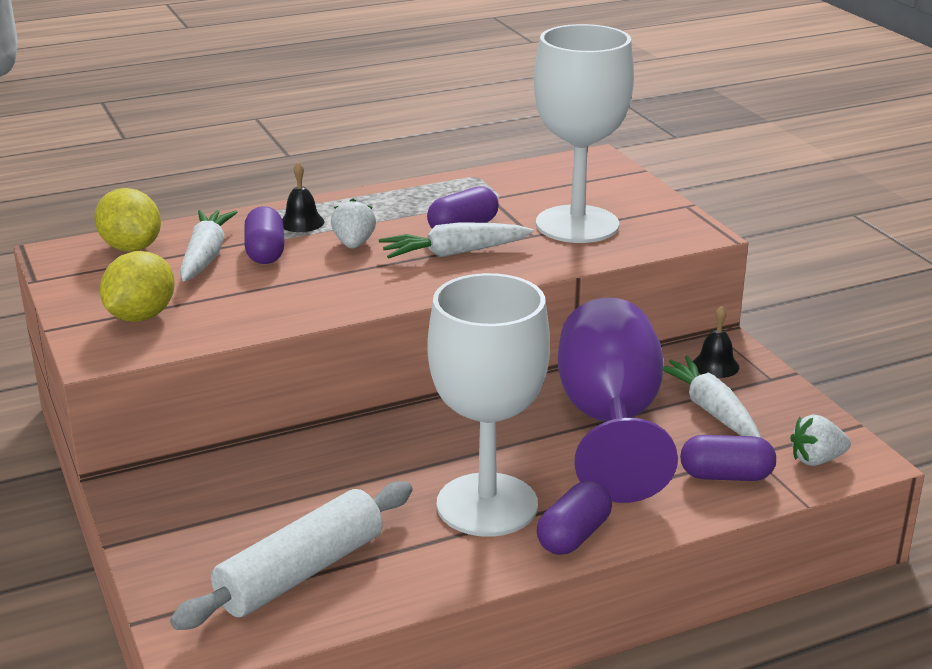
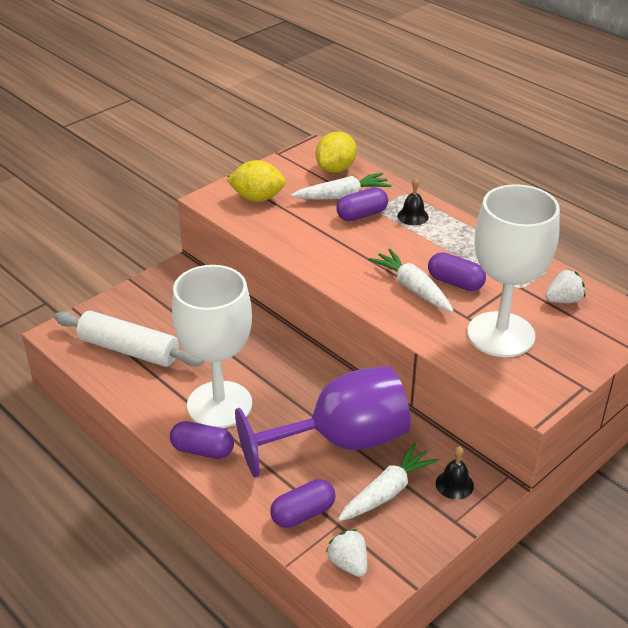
camera: 70 degrees right, 10 degrees up
white strawberry [331,198,376,249] -> white strawberry moved to [545,269,585,303]
purple capsule [680,435,776,481] -> purple capsule turned 75 degrees clockwise [270,479,336,528]

